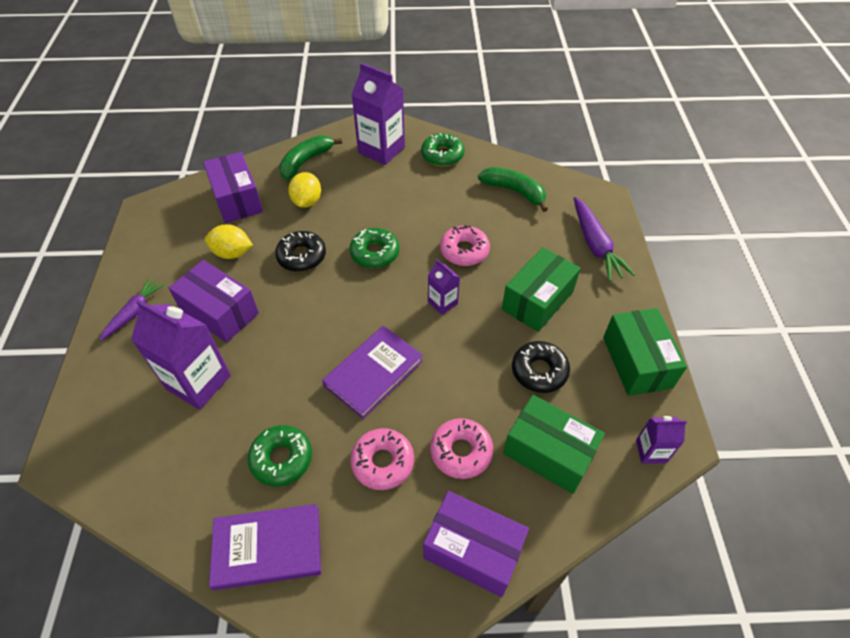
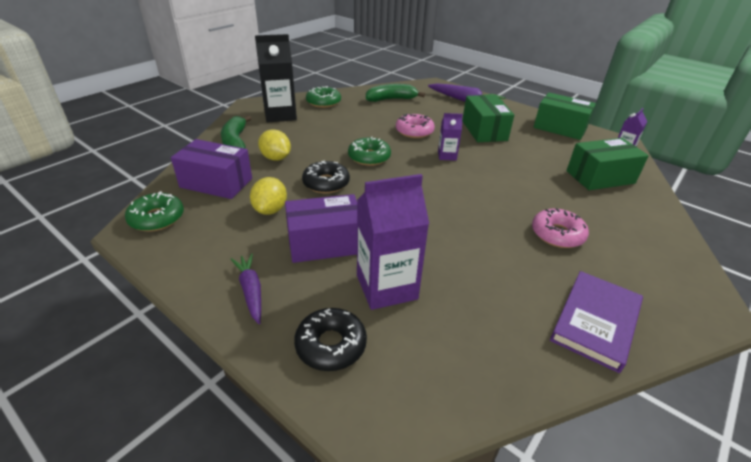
camera: 50 degrees left, 15 degrees down
yellow lemon [205,224,253,259] -> yellow lemon turned 45 degrees counterclockwise [250,177,287,215]
green donut [248,425,312,486] -> green donut moved to [125,191,184,232]
purple book [322,326,423,419] -> none
purple carton [352,63,405,165] -> black carton [255,34,297,123]
purple box [423,491,529,597] -> none
pink donut [430,418,493,479] -> none
black donut [512,341,570,393] -> black donut moved to [294,308,367,371]

